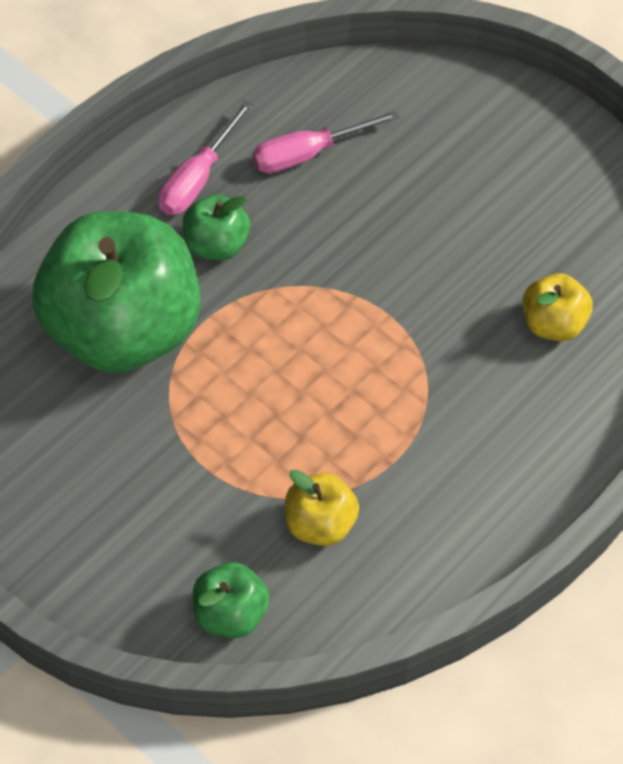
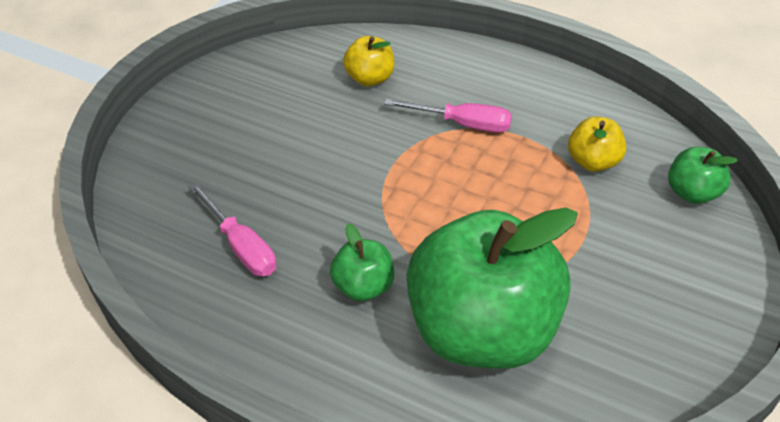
camera: 105 degrees left, 10 degrees down
pink screwdriver [158,101,253,215] -> pink screwdriver moved to [384,99,512,133]

